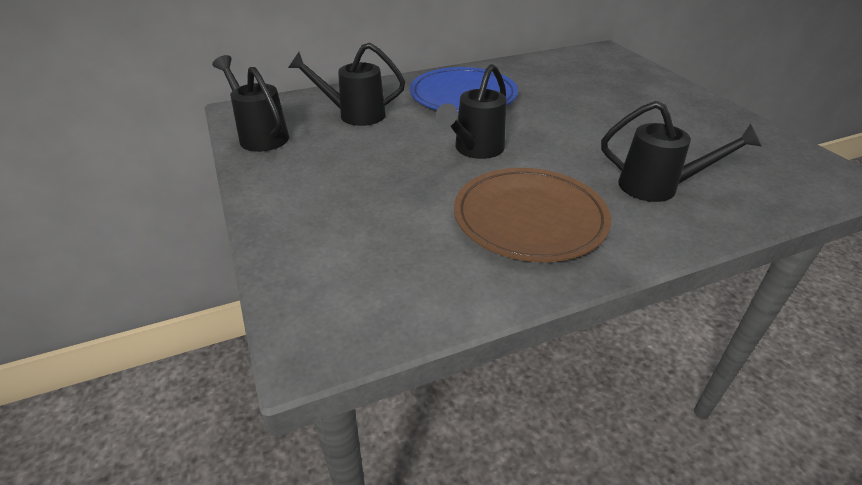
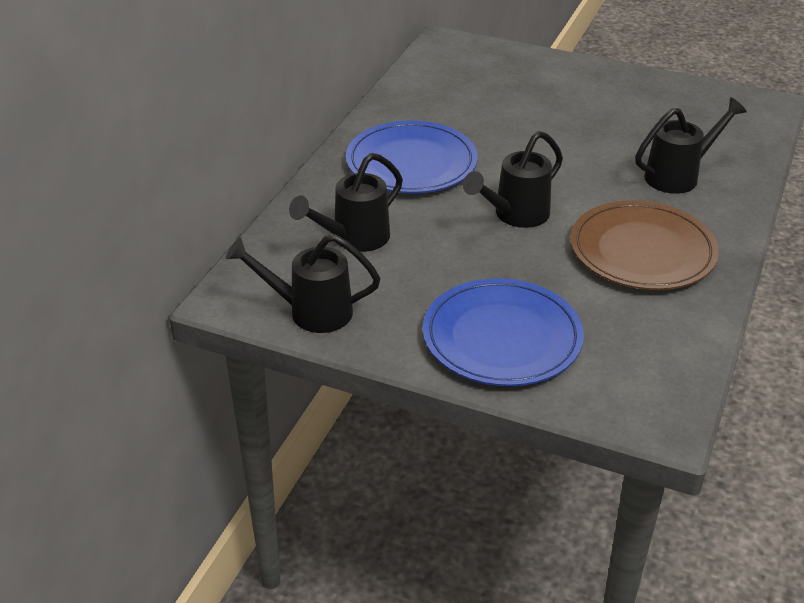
camera: 45 degrees left, 0 degrees up
black watering can [435,64,506,159] -> black watering can turned 60 degrees clockwise [463,131,563,228]
none -> blue plate [423,278,584,386]

